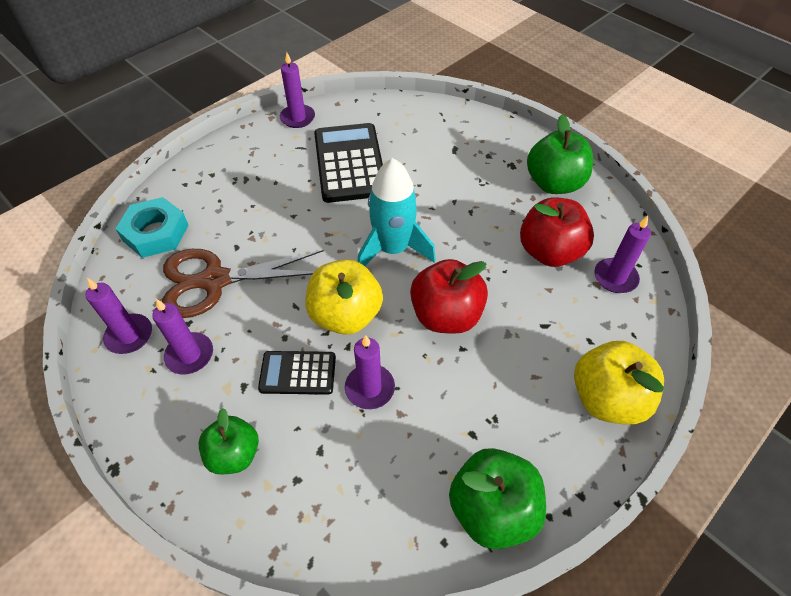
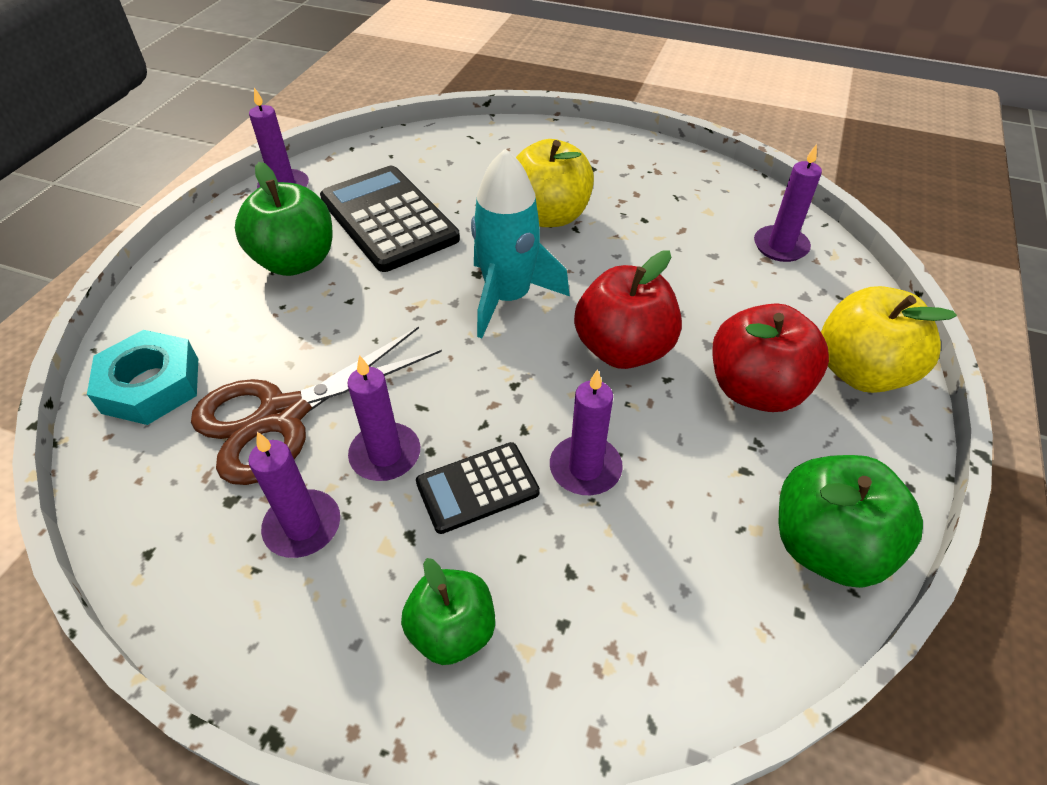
camera: 25 degrees left, 5 degrees down
purple candle [85,278,152,354] -> purple candle moved to [347,355,420,481]
yellow apple [306,259,383,335] -> yellow apple moved to [516,139,594,227]
red apple [520,197,594,267] -> red apple moved to [712,304,829,412]
green apple [527,114,593,194] -> green apple moved to [235,162,332,276]

